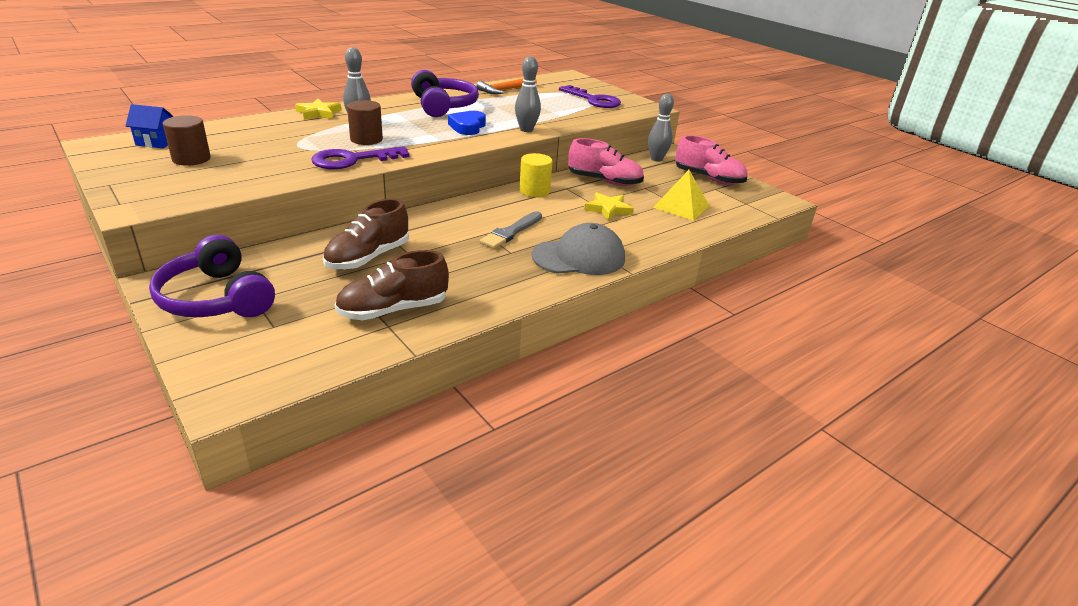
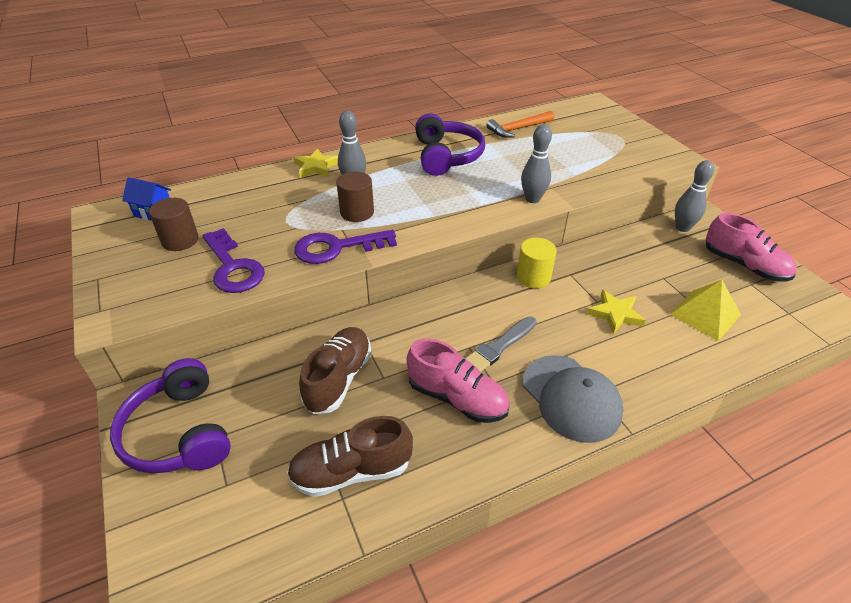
camera: 15 degrees right, 10 degrees up
brown shoe [323,198,409,270] -> brown shoe turned 150 degrees clockwise [299,327,371,414]
blue heart [448,111,486,135] -> none
grey cap [532,223,625,275] -> grey cap turned 60 degrees clockwise [523,355,623,443]
purple key [559,85,621,108] -> purple key moved to [202,228,265,293]
pink shoe [568,138,644,186] -> pink shoe moved to [407,339,510,423]

